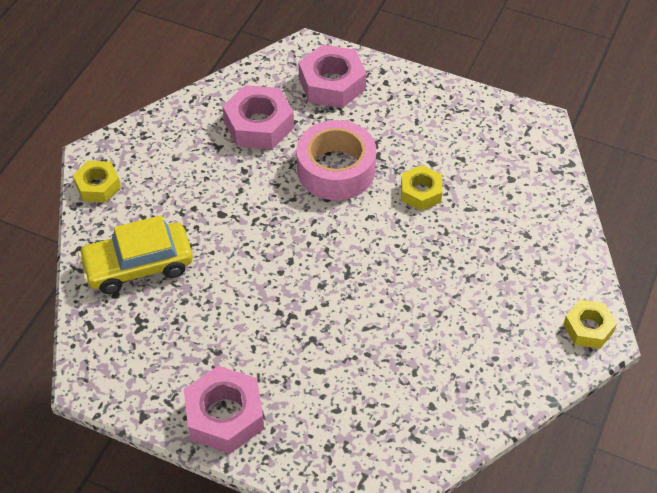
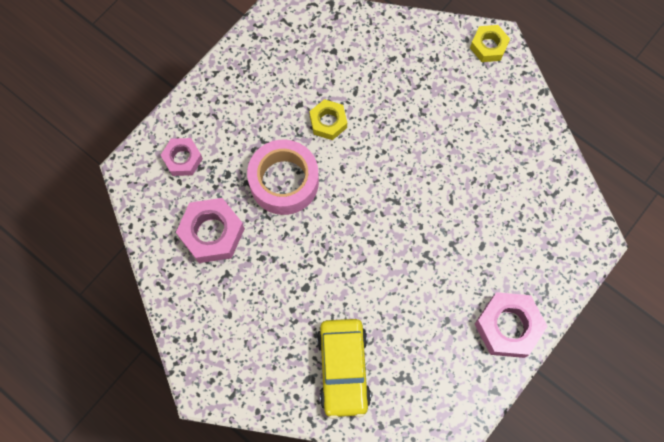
camera: 75 degrees left, 20 degrees up
yellow nut [73,161,121,202] -> none
pink nut [299,44,366,108] -> pink nut [161,138,203,176], size x0.63

